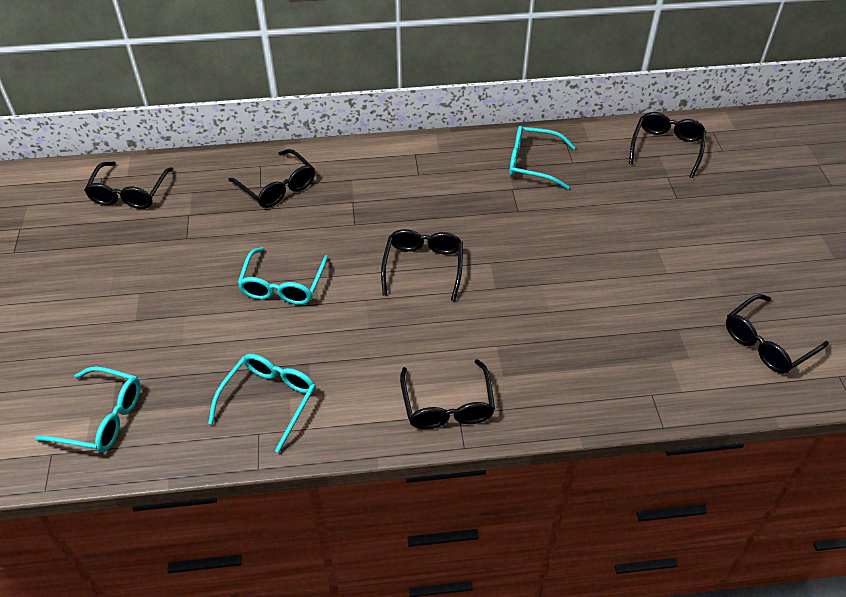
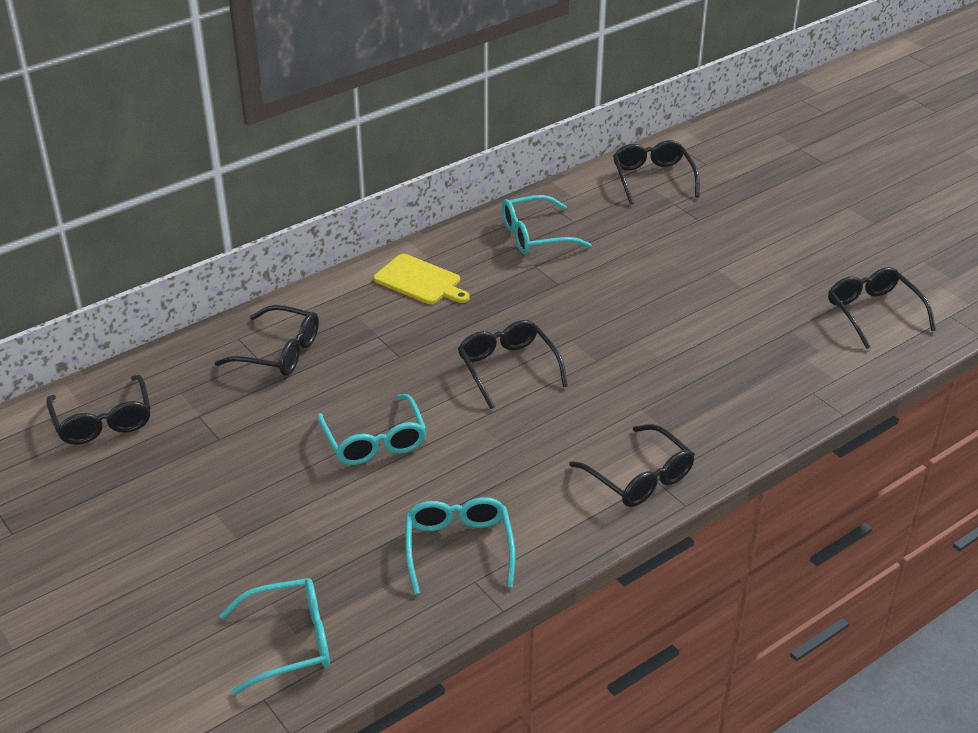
camera: 30 degrees left, 10 degrees down
black glasses [726,294,829,374] -> black glasses turned 135 degrees clockwise [828,267,936,349]
none -> yellow cutting board [373,254,470,304]

